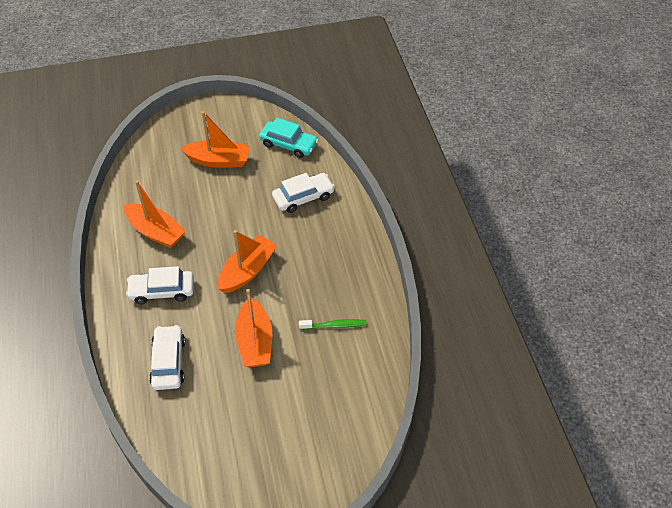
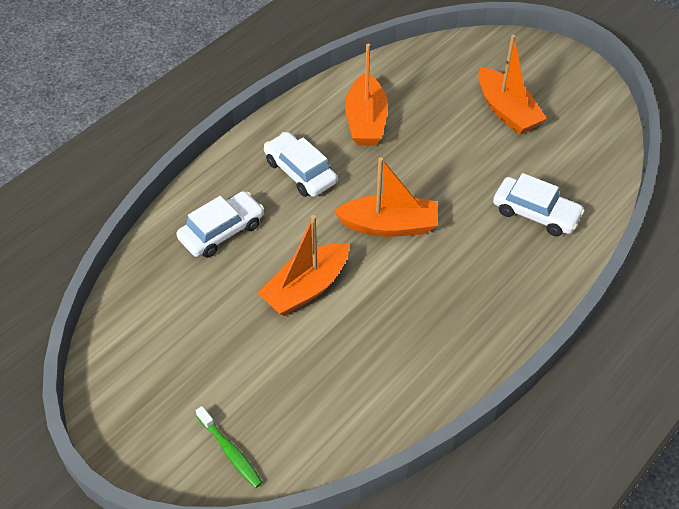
camera: 55 degrees right, 0 degrees up
turquoise car [259,118,318,158] -> none
green toothbrush [299,319,366,330] -> green toothbrush moved to [196,406,263,488]

